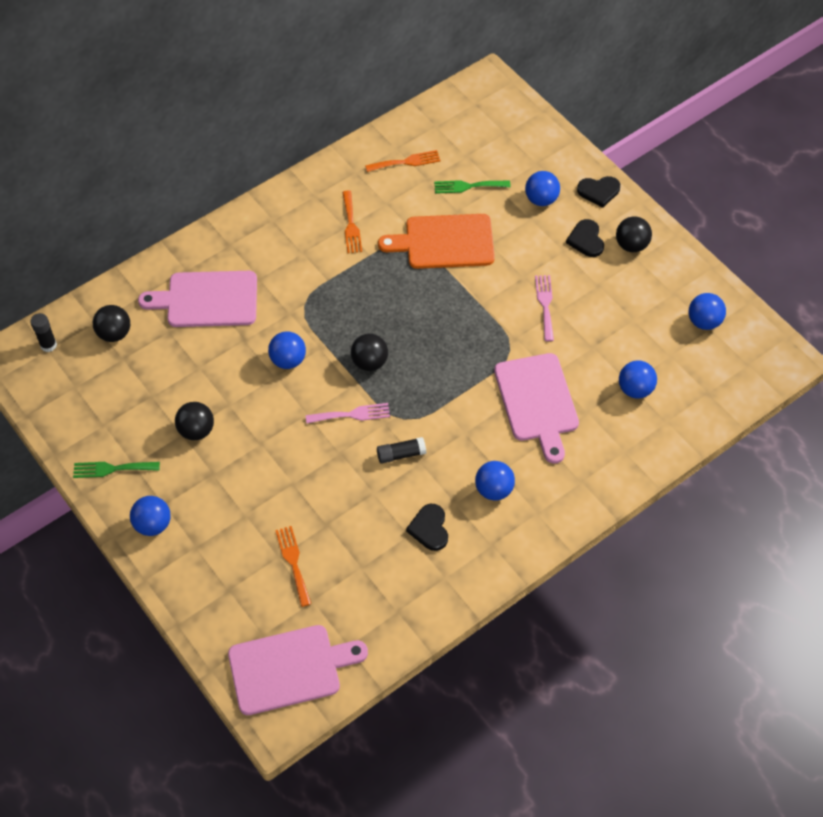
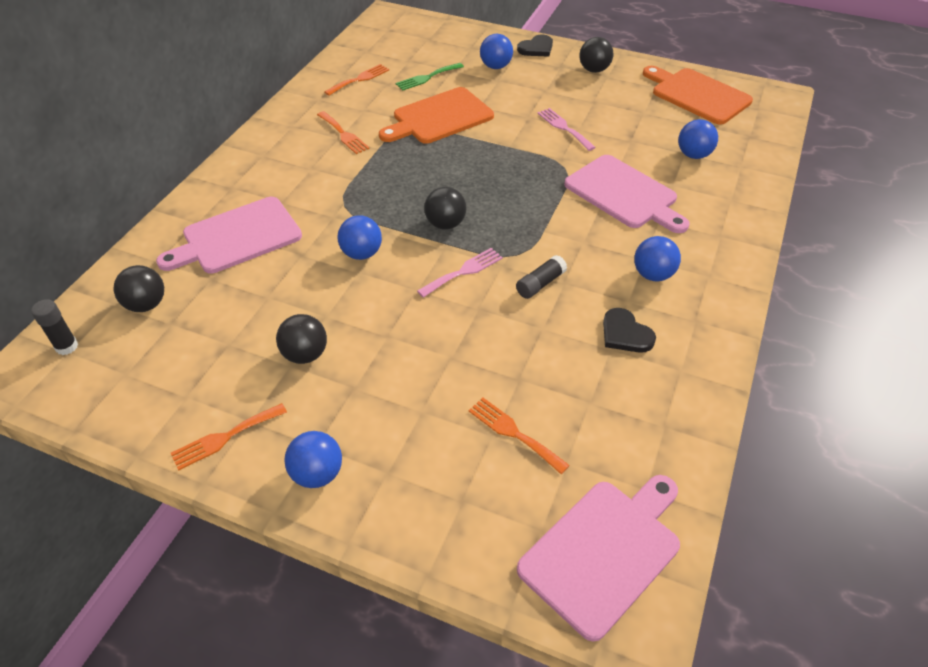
camera: 30 degrees left, 10 degrees down
green fork [73,462,160,478] -> orange fork [171,403,287,470]
black heart [566,219,604,257] -> none
blue ball [689,293,726,330] -> orange cutting board [643,66,753,125]

